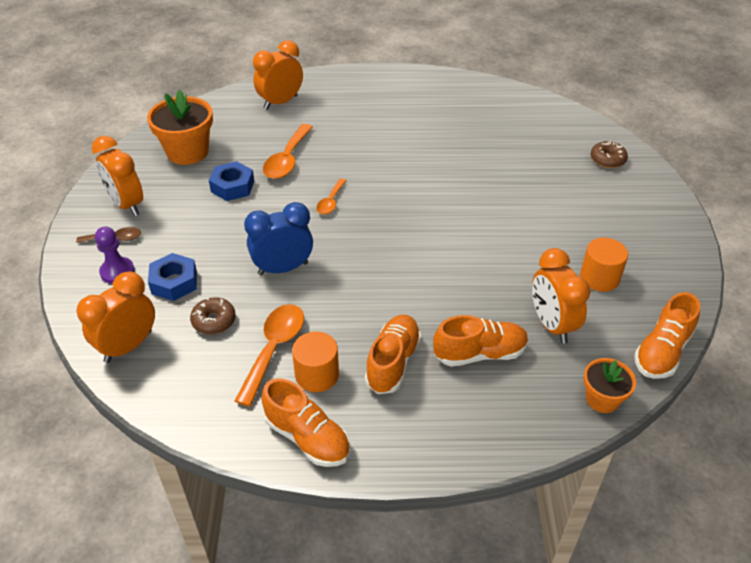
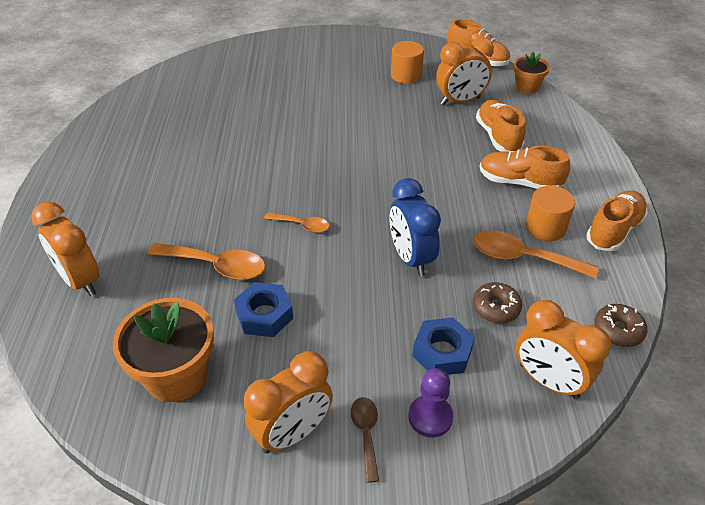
camera: 90 degrees left, 0 degrees up
brown donut [591,141,628,168] -> brown donut moved to [594,304,647,347]

